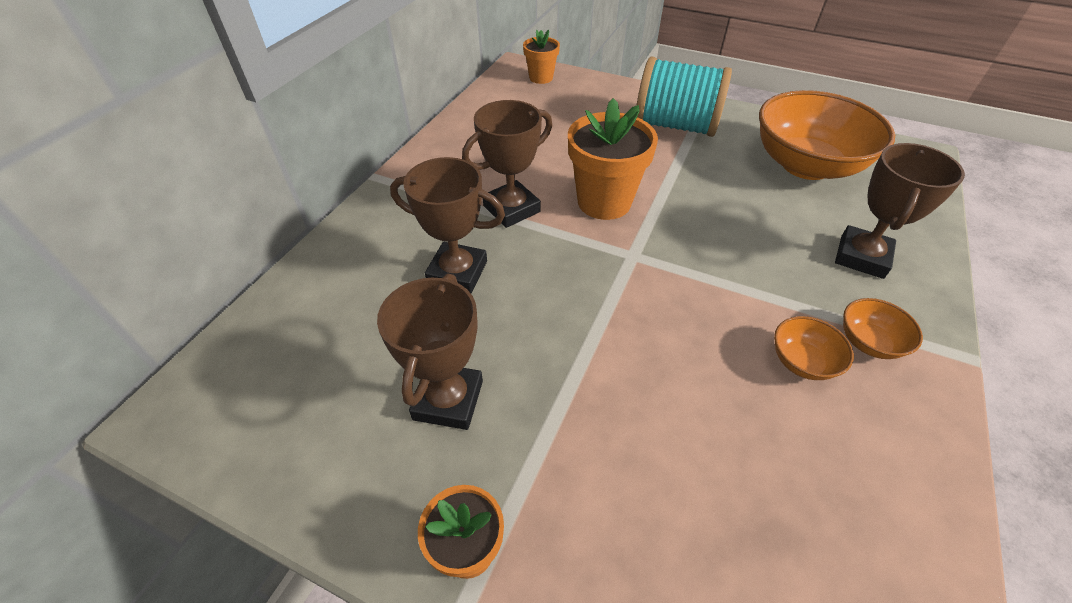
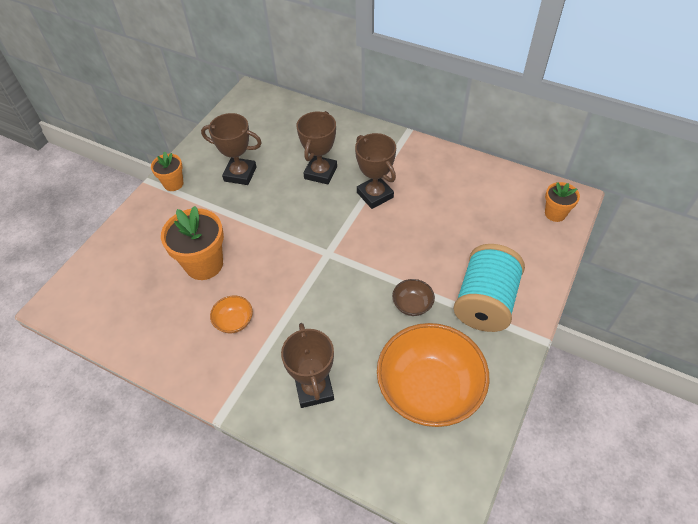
camera: 95 degrees right, 5 degrees up
orange flower pot [568,98,658,220] -> orange flower pot moved to [161,206,224,280]
brown trophy [835,143,965,279] -> brown trophy turned 45 degrees clockwise [281,323,334,408]
orange bowl [843,298,923,359] -> none
none -> brown bowl [392,279,435,316]

